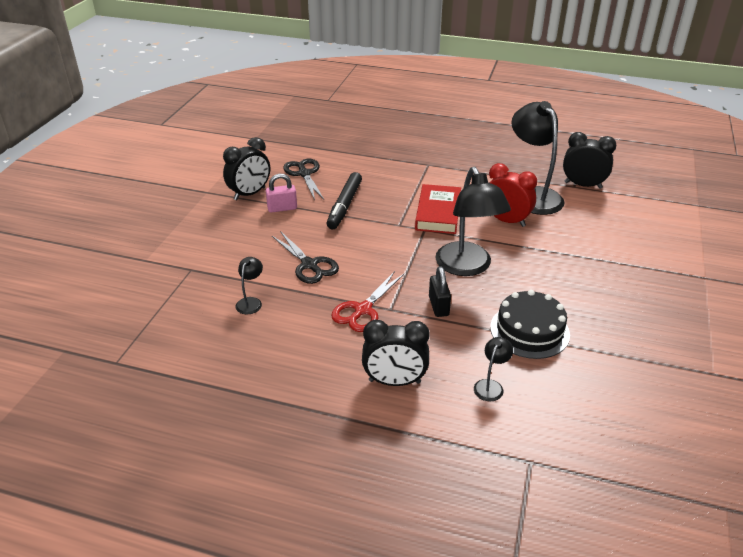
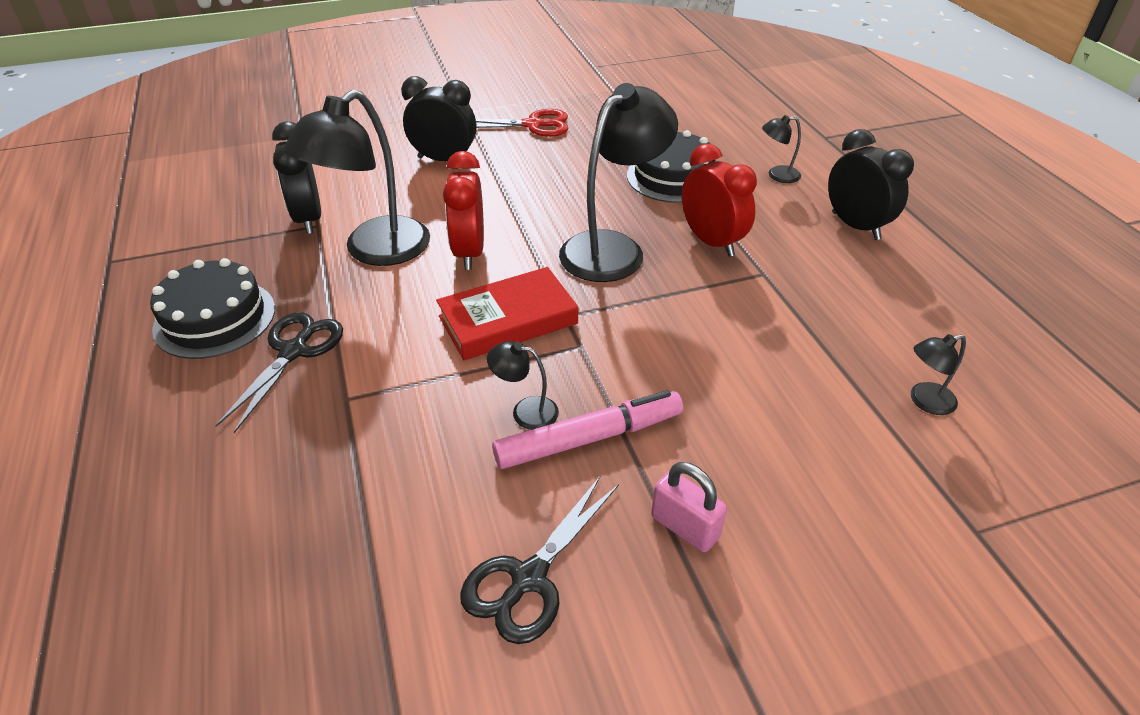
camera: 125 degrees left, 5 degrees up
black clock [223,137,270,200] -> black clock moved to [401,76,477,161]
black scissors [272,231,339,284] -> black scissors moved to [215,312,343,433]
black marker [326,172,362,229] -> pink marker [492,390,683,469]
red scissors [331,271,404,332] -> red scissors moved to [476,109,568,137]
black padlock [429,266,451,317] -> red clock [682,144,757,257]
none -> black cake [150,258,275,359]
none -> black lamp [487,341,559,430]

